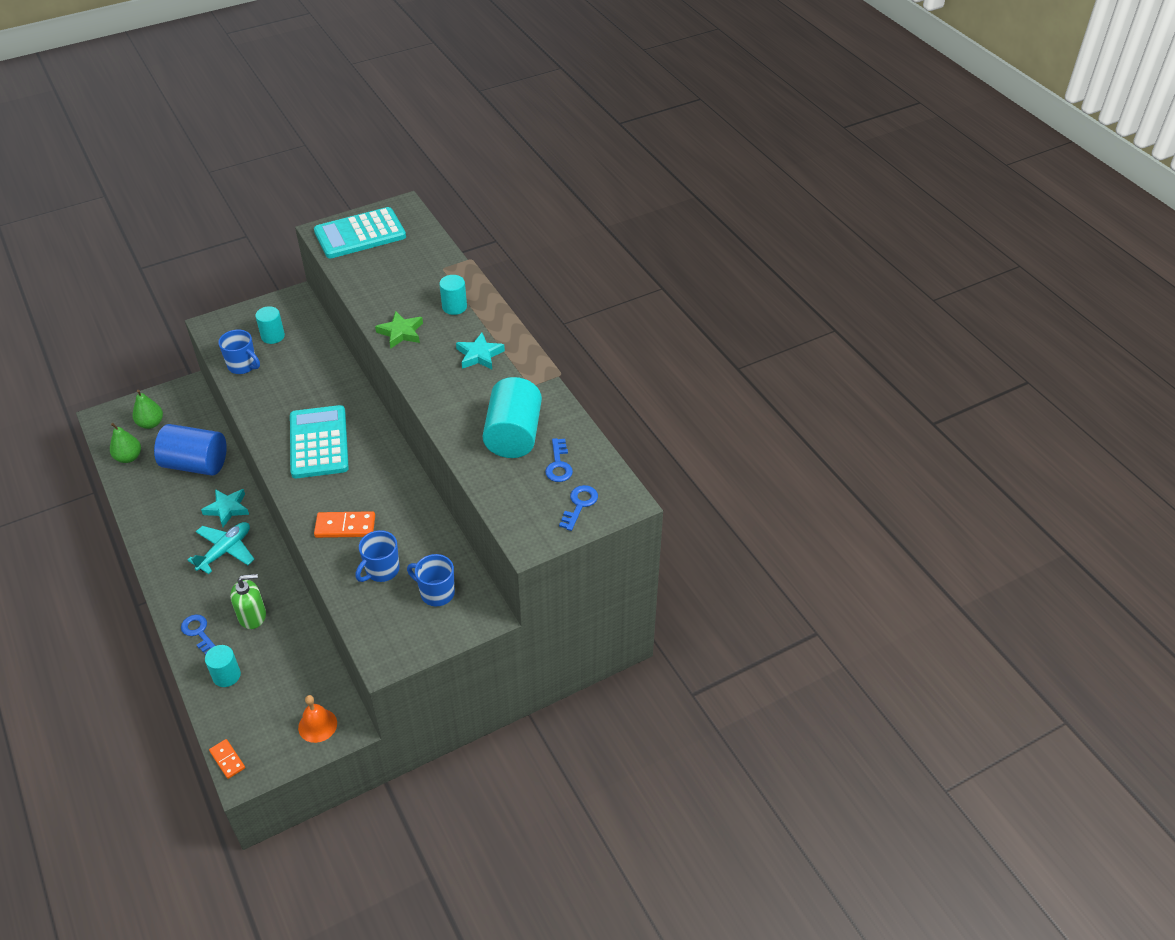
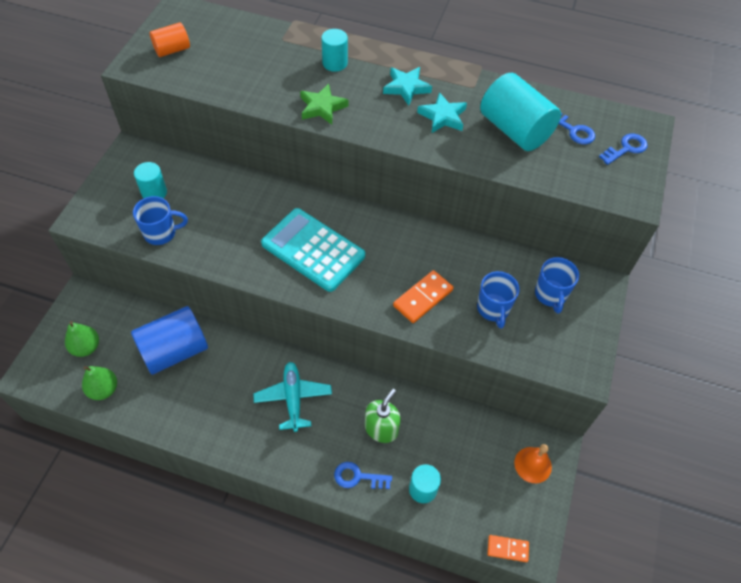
camera: 45 degrees left, 10 degrees up
turquoise star [201,489,249,527] -> turquoise star moved to [417,92,467,133]
turquoise calculator [314,207,406,259] -> orange cylinder [150,22,190,57]
blue mug [407,554,455,606] -> blue mug turned 75 degrees counterclockwise [535,257,579,313]
blue key [559,485,598,531] -> blue key turned 75 degrees clockwise [599,133,647,165]

